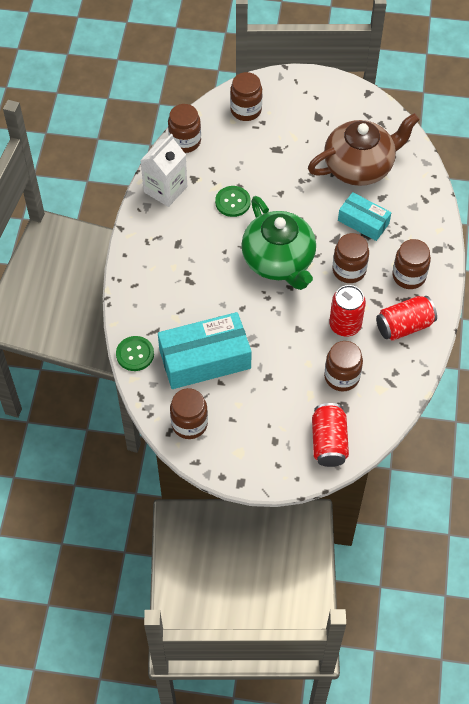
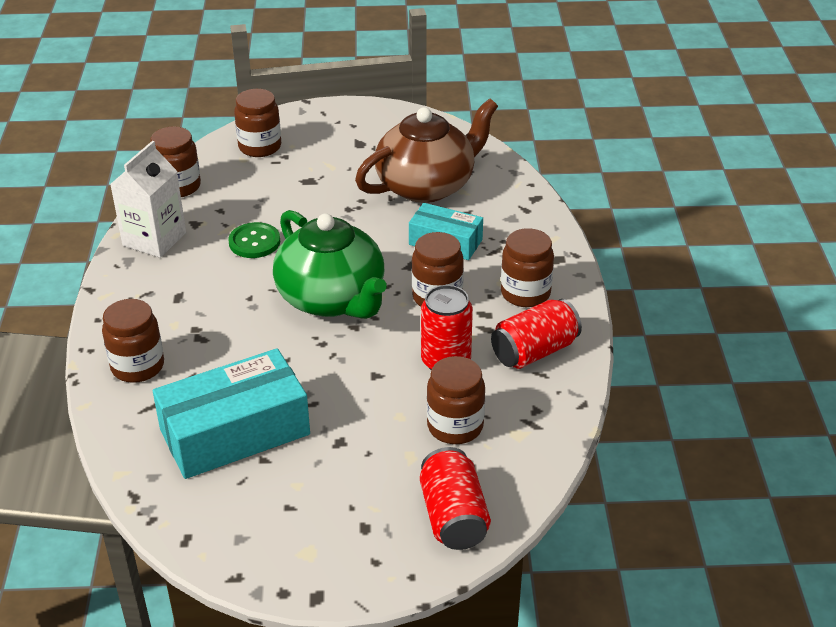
camera: 10 degrees left, 20 degrees down
green button [116,336,154,371] -> none
brown jar [170,388,208,439] -> brown jar moved to [102,299,164,383]

